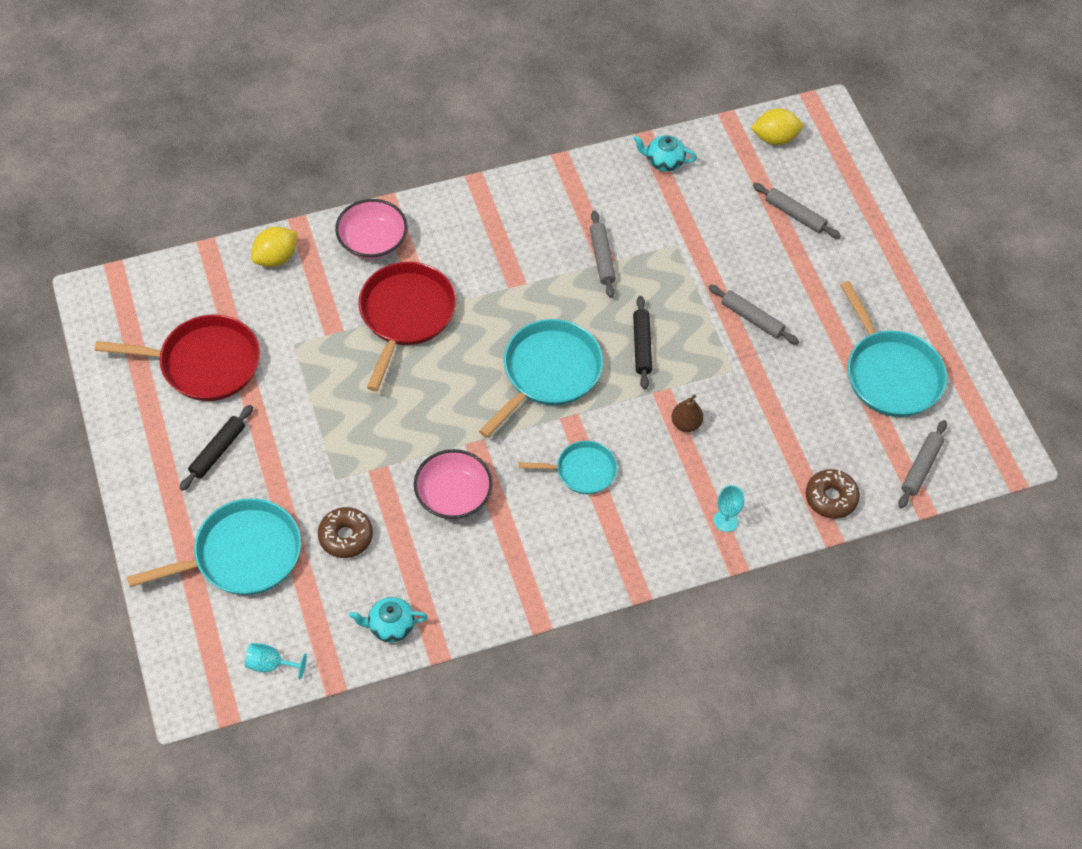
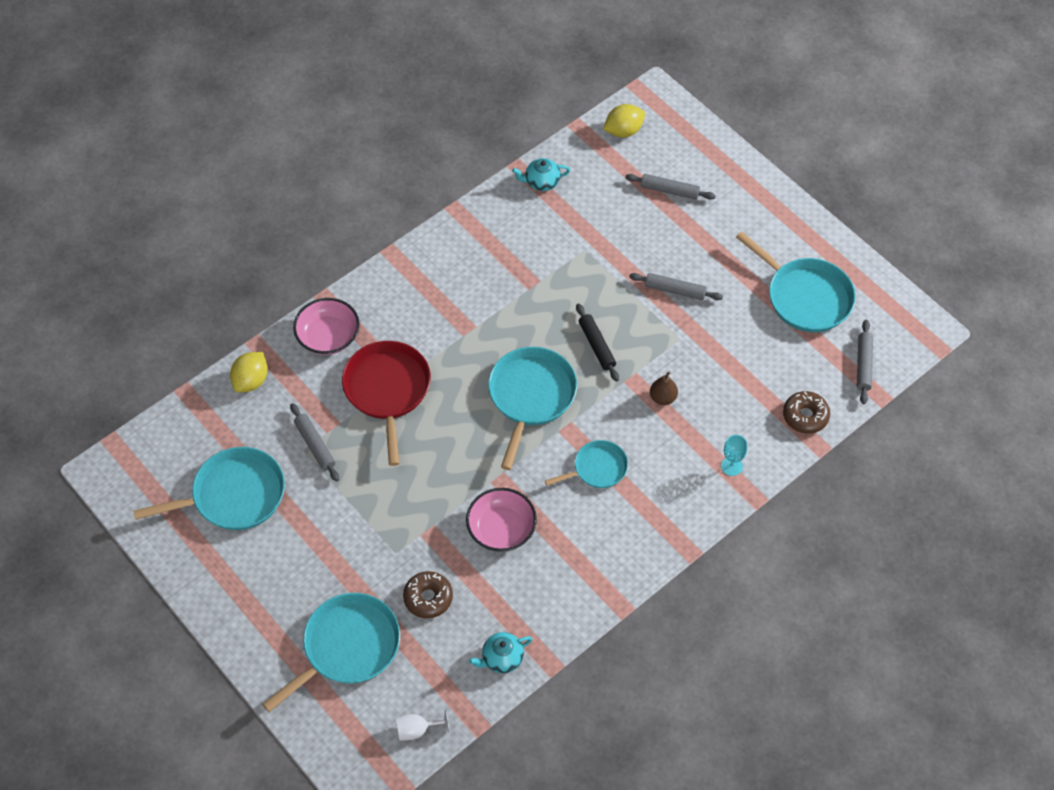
camera: 20 degrees left, 0 degrees up
red pan [95,315,260,401] -> turquoise pan [133,447,285,530]
black rolling pin [180,405,253,491] -> none
turquoise goblet [245,643,307,679] -> white goblet [396,709,450,741]
grey rolling pin [590,210,616,298] -> grey rolling pin moved to [290,403,339,482]

